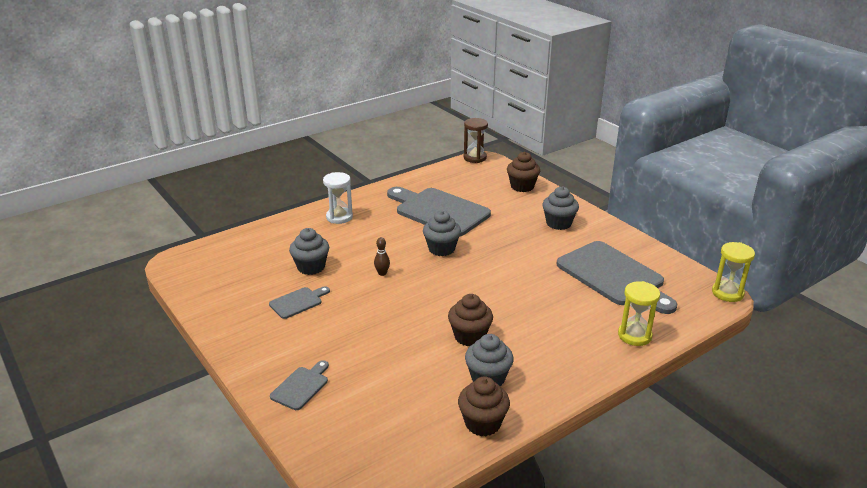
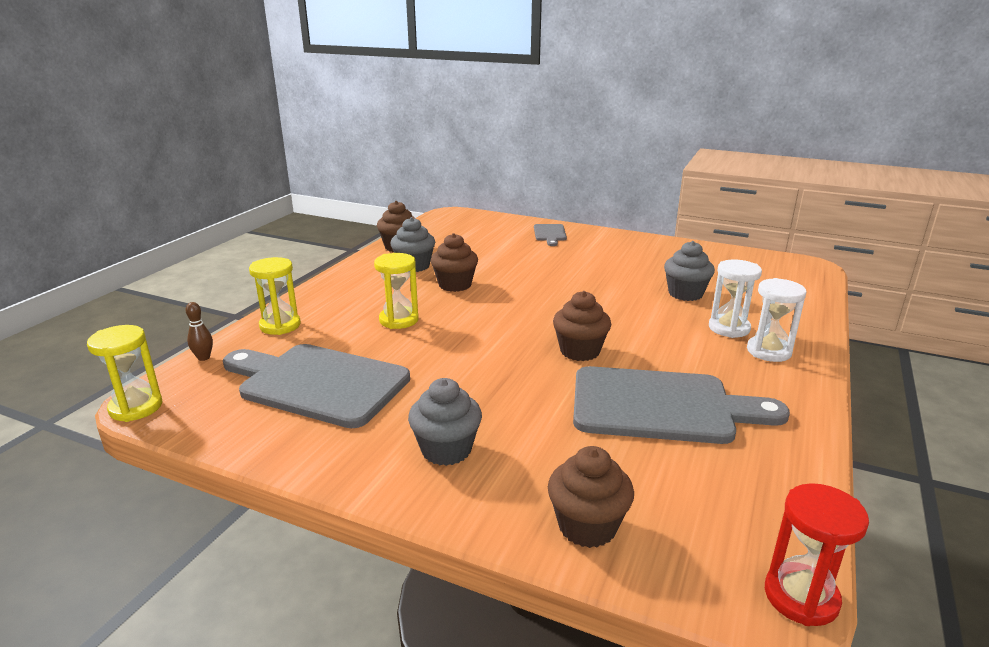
camera: 150 degrees right, 5 degrees down
grey cutting board [269,286,330,319] -> none
brown bowling pin [374,237,390,276] -> brown bowling pin moved to [186,302,213,361]
grey cupcake [423,211,461,256] -> brown cupcake [553,291,611,361]
brown hourglass [463,118,488,163] -> red hourglass [765,483,869,626]
none -> yellow hourglass [374,253,419,329]
none -> white hourglass [709,260,762,338]

